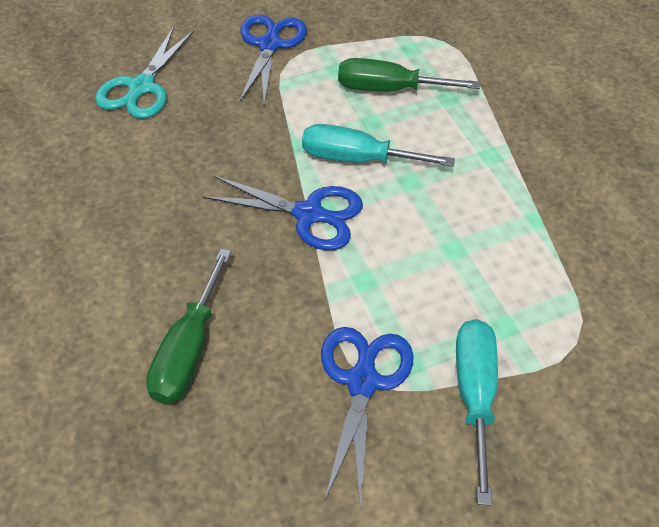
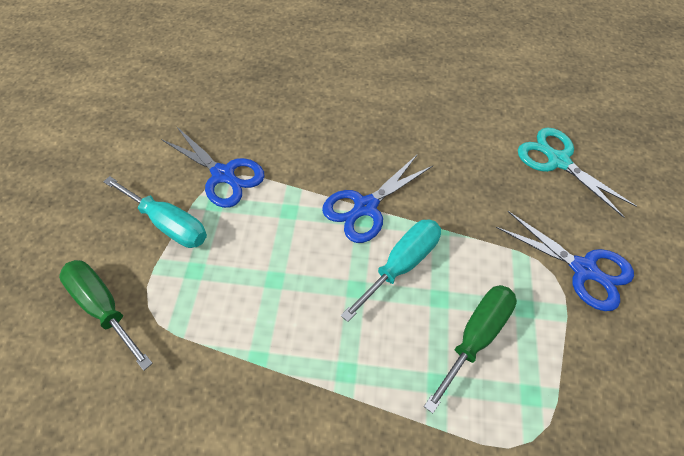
camera: 120 degrees right, 5 degrees up
green screwdriver [146,248,232,404] -> green screwdriver moved to [59,260,153,371]

